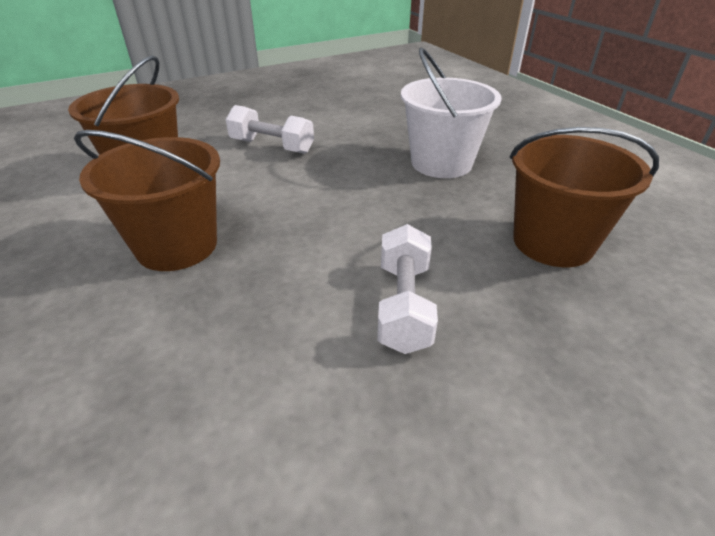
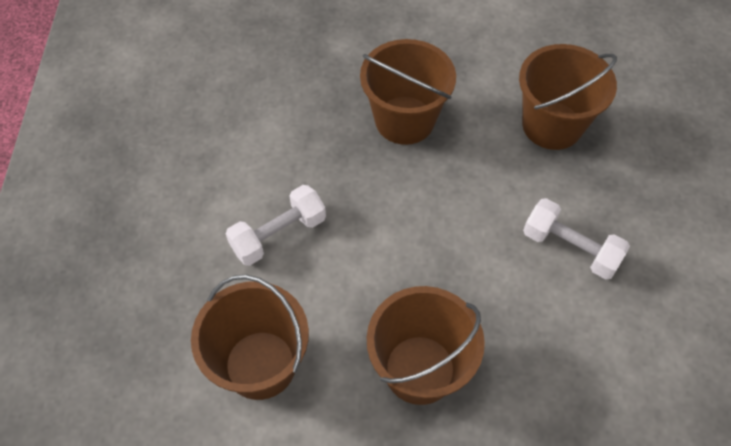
camera: 60 degrees left, 20 degrees up
white bucket [401,48,502,178] -> brown bucket [360,39,456,145]

